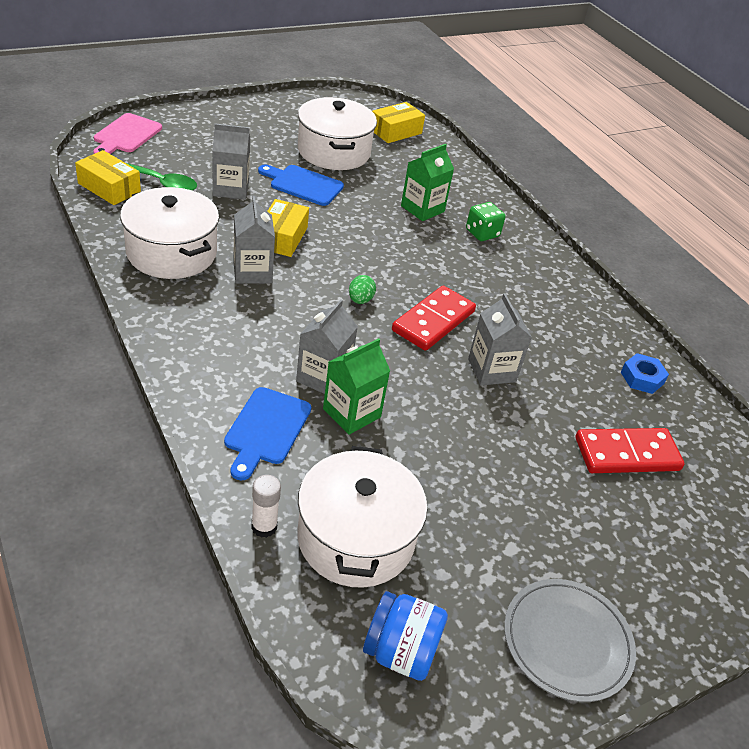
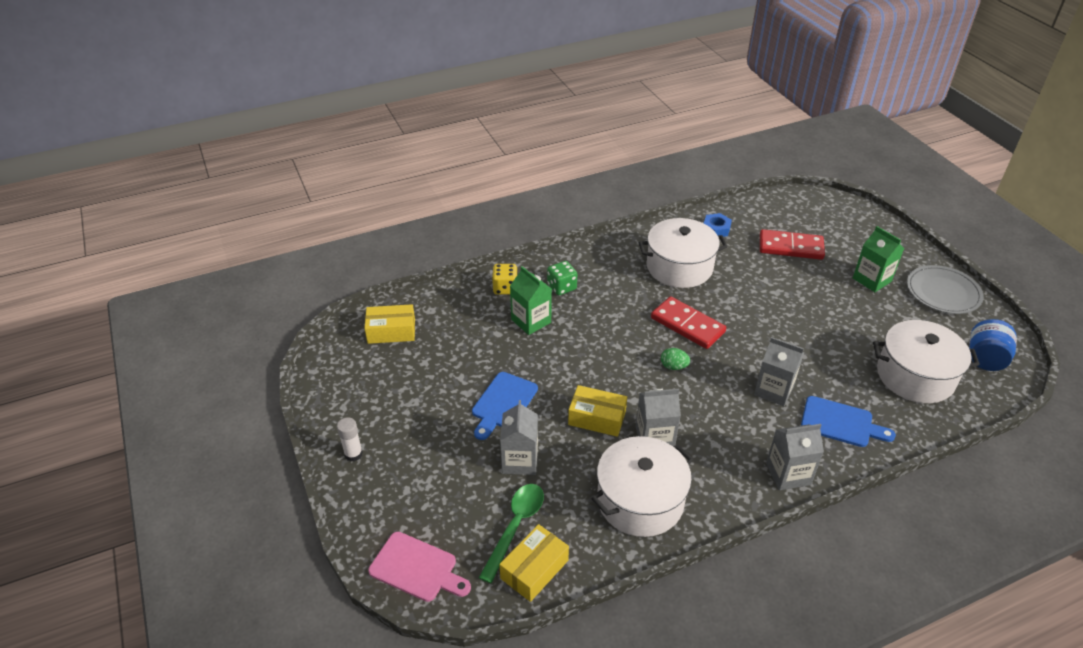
camera: 80 degrees left, 0 degrees up
white glue stick [251,475,281,538] -> white glue stick moved to [337,417,363,462]
white pot [298,97,377,170] -> white pot moved to [639,218,727,288]
green carton [323,338,390,435] -> green carton moved to [853,226,904,292]
yellow box [372,102,425,143] -> yellow box turned 60 degrees counterclockwise [364,304,415,344]
grey carton [468,293,532,385] -> grey carton moved to [766,424,824,490]
red domino [575,428,685,473] -> red domino turned 75 degrees counterclockwise [760,229,825,260]
none -> yellow dice [492,264,517,295]

